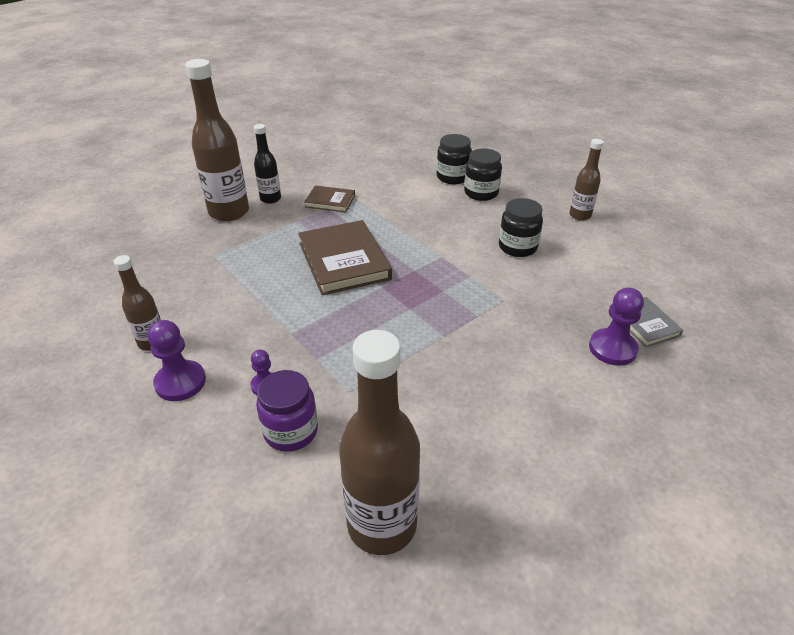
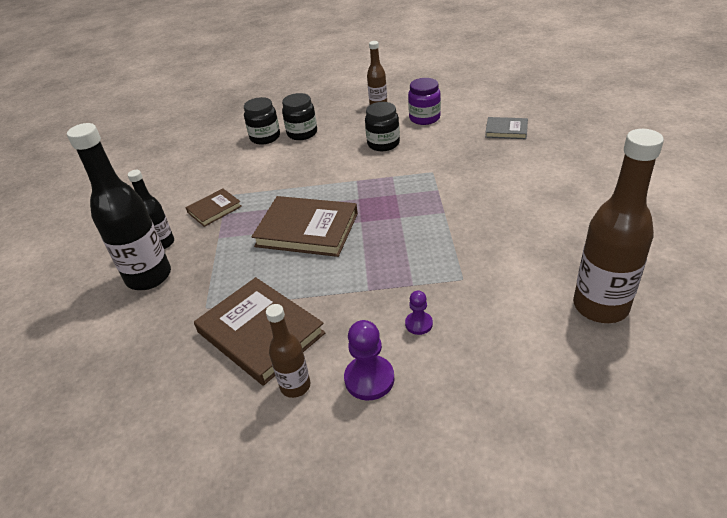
camera: 50 degrees left, 0 degrees up
brown bottle [185,59,249,221] -> black bottle [67,123,171,290]
purple jar [256,370,318,452] -> purple jar moved to [408,78,441,125]
purple pawn [589,288,644,365] -> none
none -> brown book [194,277,325,386]

